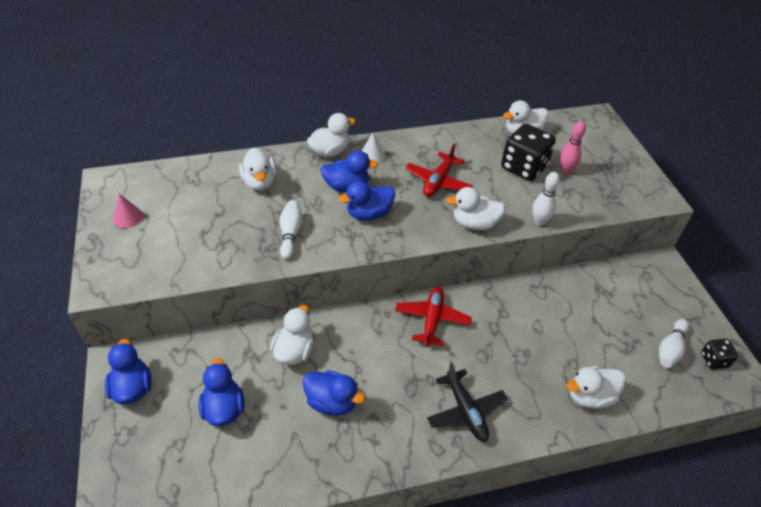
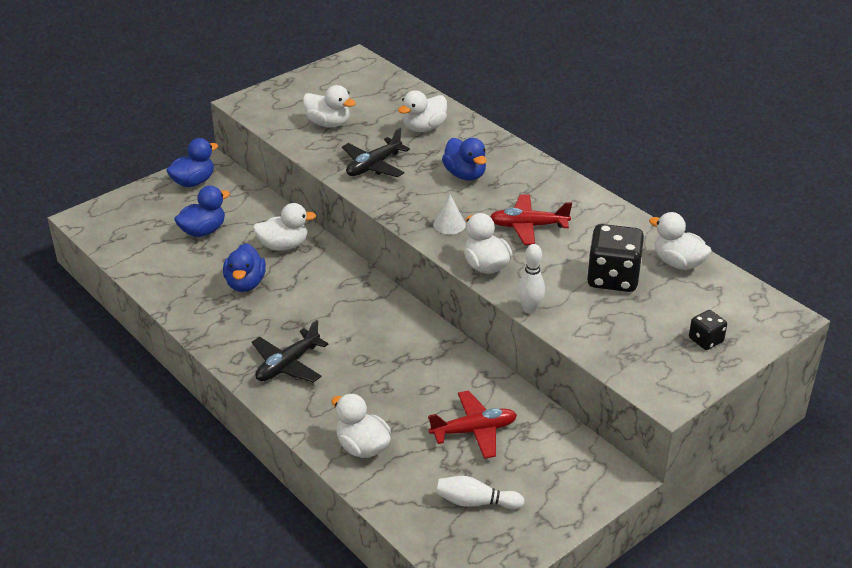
camera: 65 degrees right, 10 degrees down
pink cone [113,194,143,228] -> none
white bowling pin [280,200,303,259] -> black plane [342,128,410,177]
white duck [307,113,356,157] -> white duck moved to [303,85,356,127]
blue duck [339,181,395,221] -> none
white cone [362,133,385,164] -> white cone moved to [433,195,466,234]
red plane [395,287,472,347] -> red plane moved to [428,391,517,459]
pink bowling pin [559,121,586,174] -> none
black dice [701,339,738,370] -> black dice moved to [689,310,727,350]

